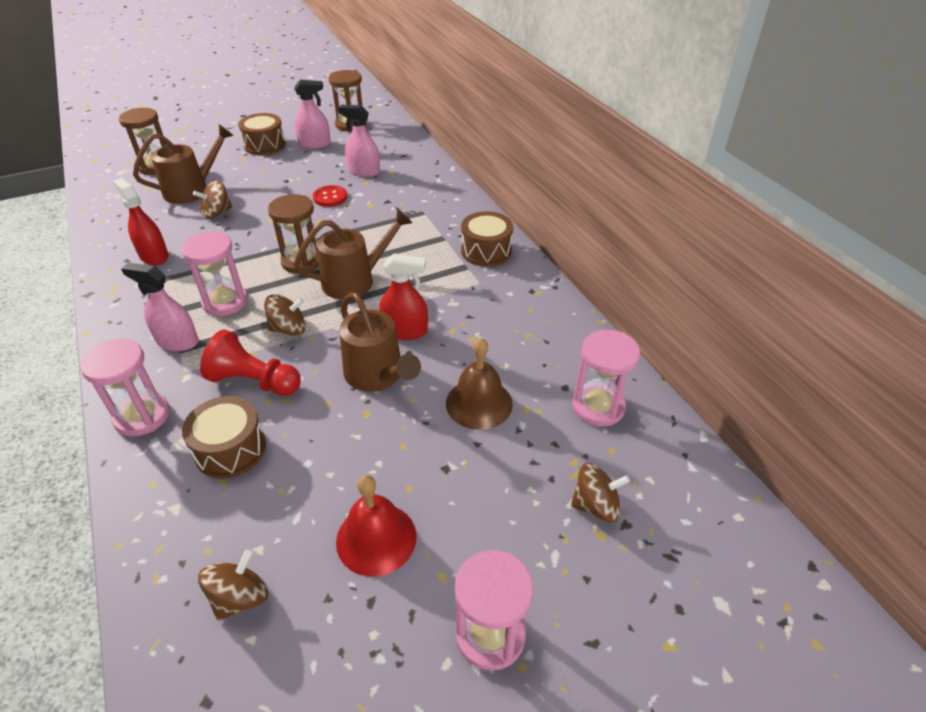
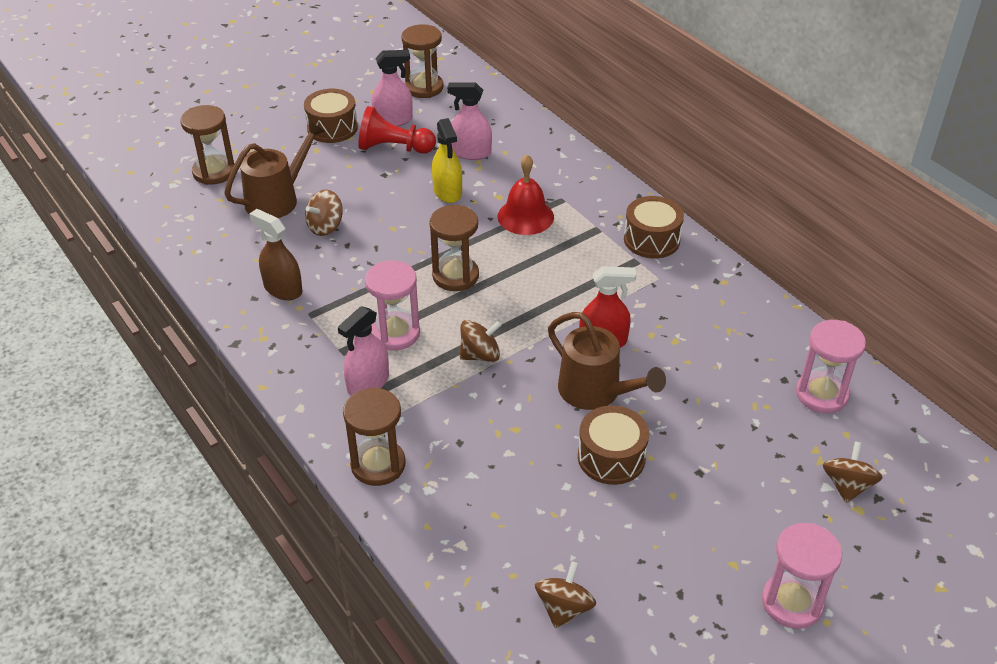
camera: 10 degrees left, 0 degrees up
pink hourglass [80,338,170,437] -> brown hourglass [343,387,406,486]
red spray bottle [113,178,169,265] -> brown spray bottle [249,209,302,300]
pink spray bottle [121,263,198,351] -> pink spray bottle turned 60 degrees counterclockwise [338,306,389,396]
brown drum [182,396,266,479] -> brown drum moved to [578,405,649,485]
red pawn [200,329,301,396] -> red pawn moved to [358,106,436,154]
brown watering can [294,209,412,300] -> none
red button [313,185,347,207] -> yellow spray bottle [432,118,462,203]
red bell [336,475,417,576] -> red bell moved to [497,154,554,235]
brown bell [446,338,513,430] -> none
brown spinning top [571,463,630,523] -> brown spinning top turned 60 degrees counterclockwise [823,441,883,503]

